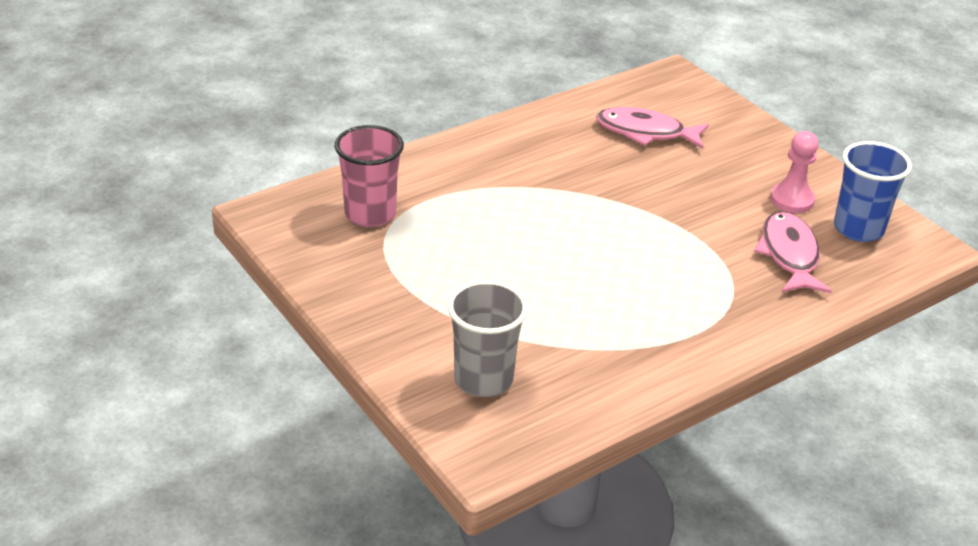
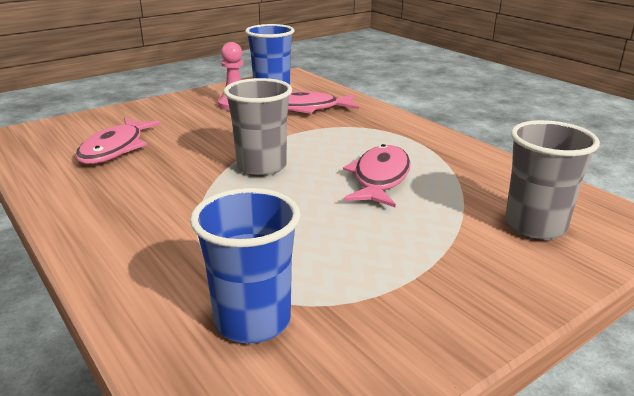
camera: 90 degrees left, 10 degrees down
pink cup [335,125,404,227] -> blue cup [190,188,300,343]
none -> grey cup [223,78,292,177]
none -> pink fish [343,144,411,207]

